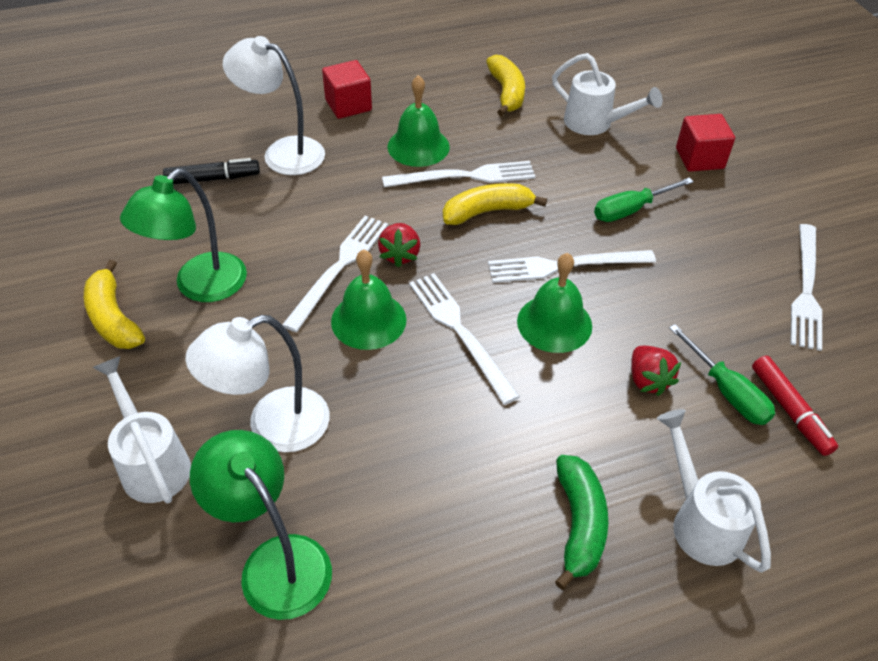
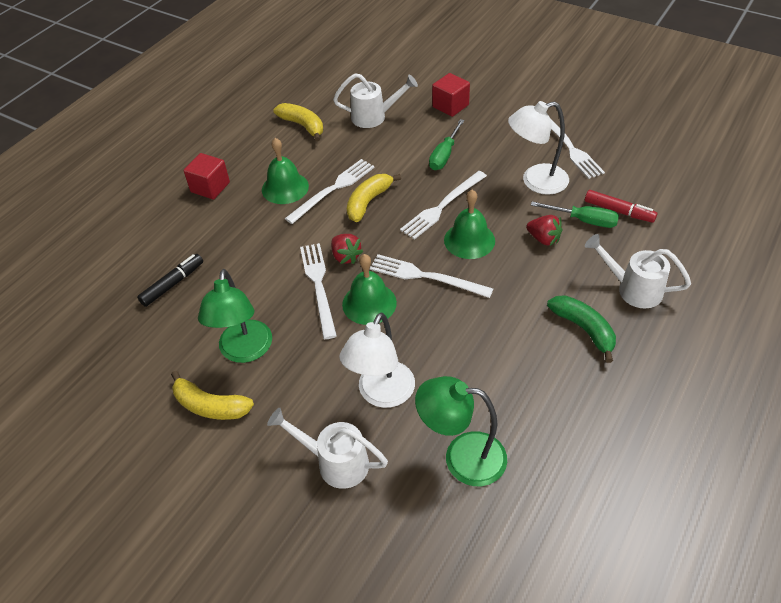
camera: 35 degrees left, 0 degrees up
white lamp [223,36,325,175] -> white lamp moved to [508,101,569,195]

